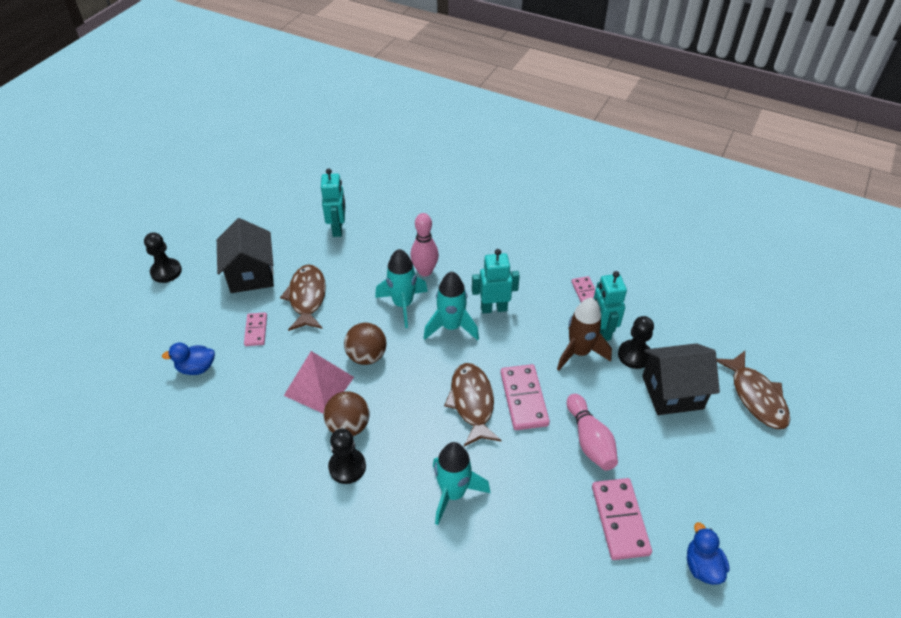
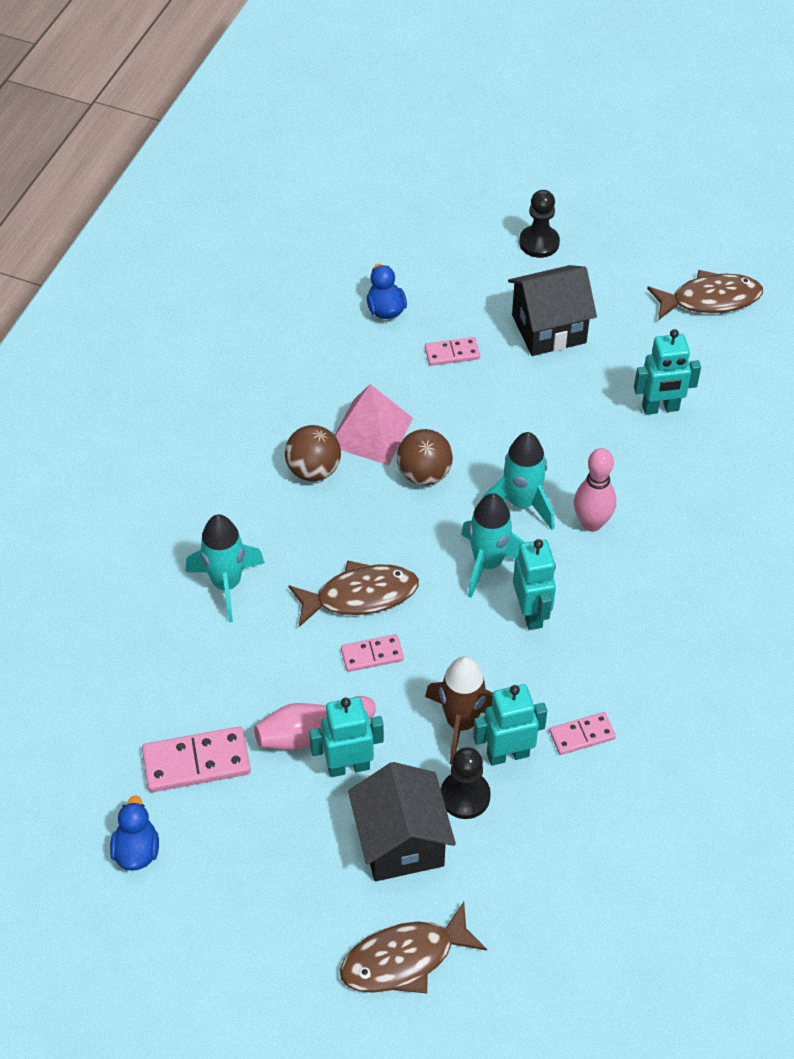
camera: 85 degrees right, 5 degrees up
brown fish [280,264,326,331] -> brown fish moved to [647,270,763,320]
black pawn [328,429,366,484] -> none
pink domino [500,364,550,430] -> pink domino [341,634,404,672], size x0.60
blue duck [687,522,730,585] -> blue duck turned 75 degrees counterclockwise [110,795,159,871]
none -> turquoise robot [309,697,384,777]

